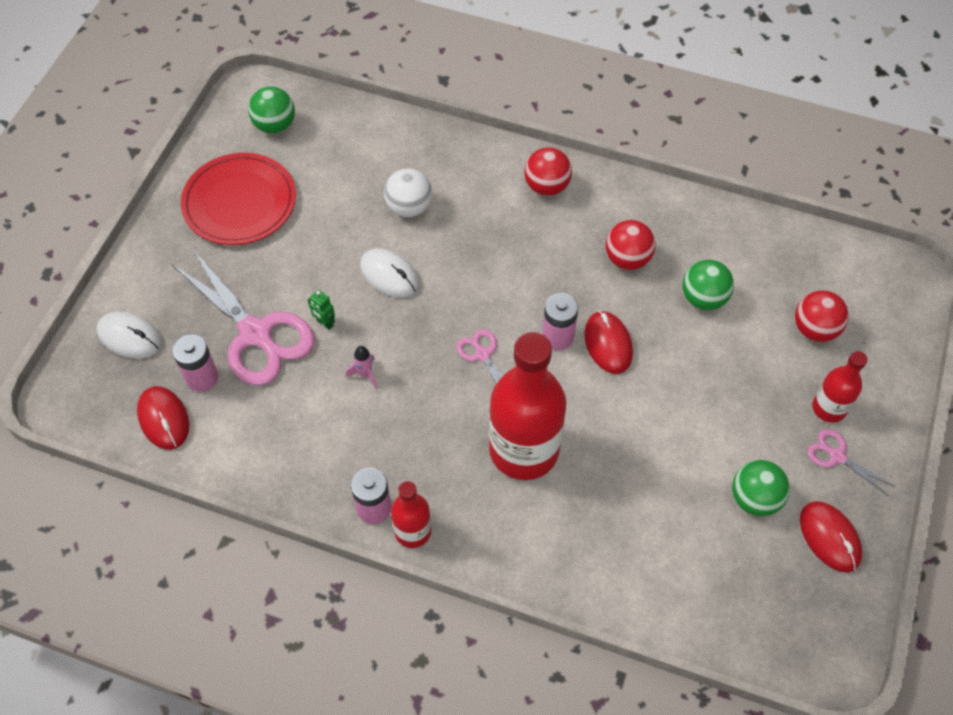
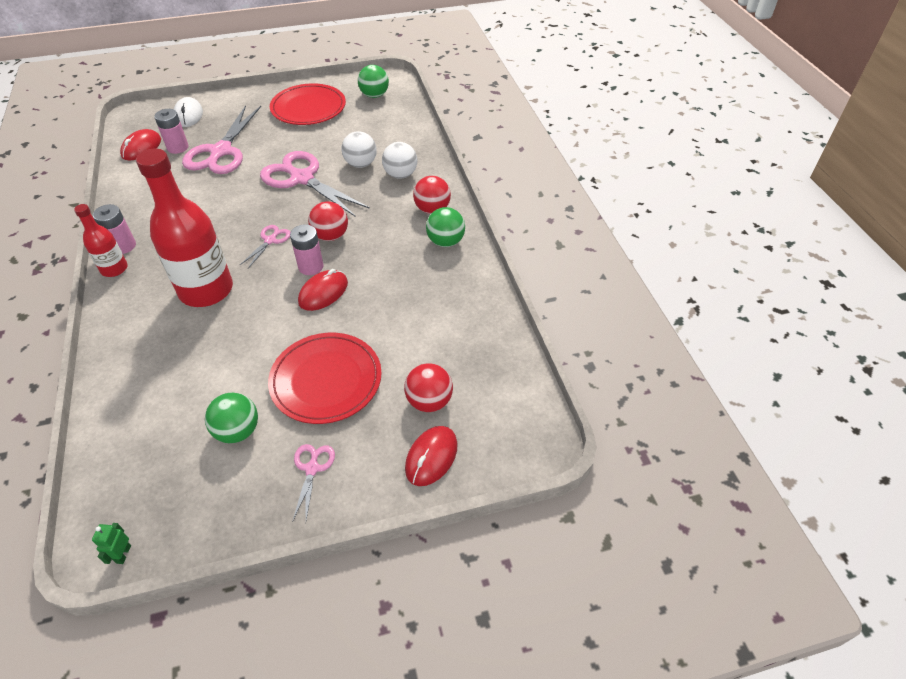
camera: 55 degrees right, 10 degrees down
green robot [308,290,335,330] -> green robot moved to [92,523,131,564]
pink rocket [346,346,377,389] -> none
white mouse [360,248,419,298] -> pink scissors [260,151,370,216]
red ball [606,220,656,270] -> red ball moved to [308,201,348,241]
green ball [682,260,734,310] -> green ball moved to [426,207,465,247]
red mouse [800,501,862,573] -> red mouse moved to [405,426,458,486]
red bottle [812,351,868,423] -> none
none -> red plate [268,333,382,424]
none -> white ball [382,142,417,179]

